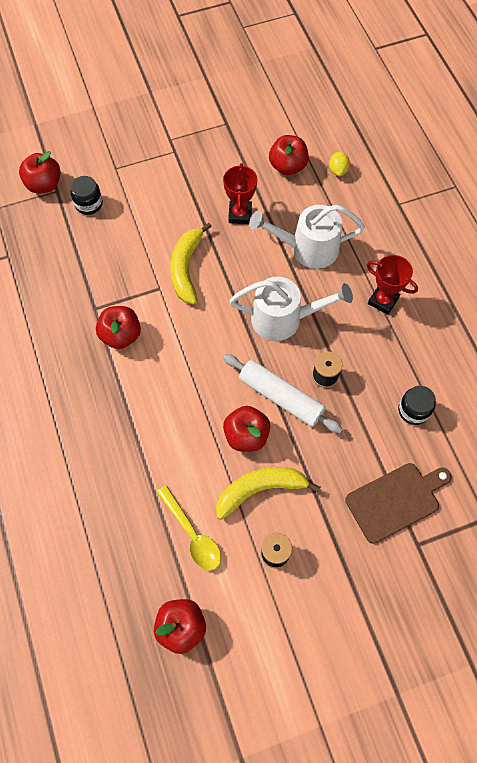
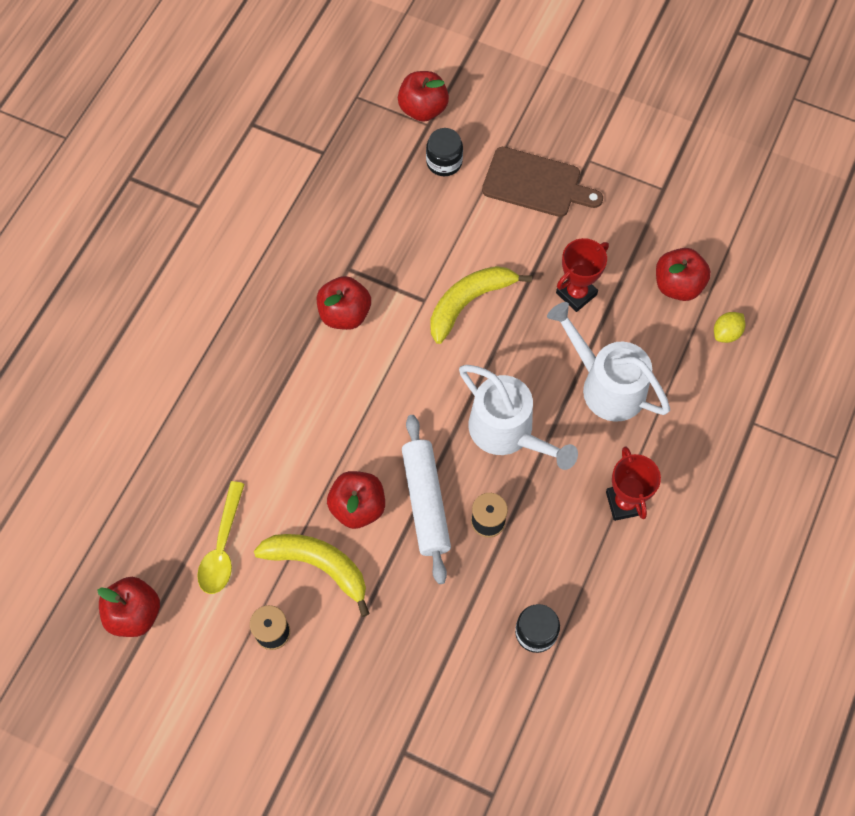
camera: 45 degrees right, 0 degrees up
brown cutting board [345,463,452,544] -> brown cutting board moved to [482,147,603,217]

